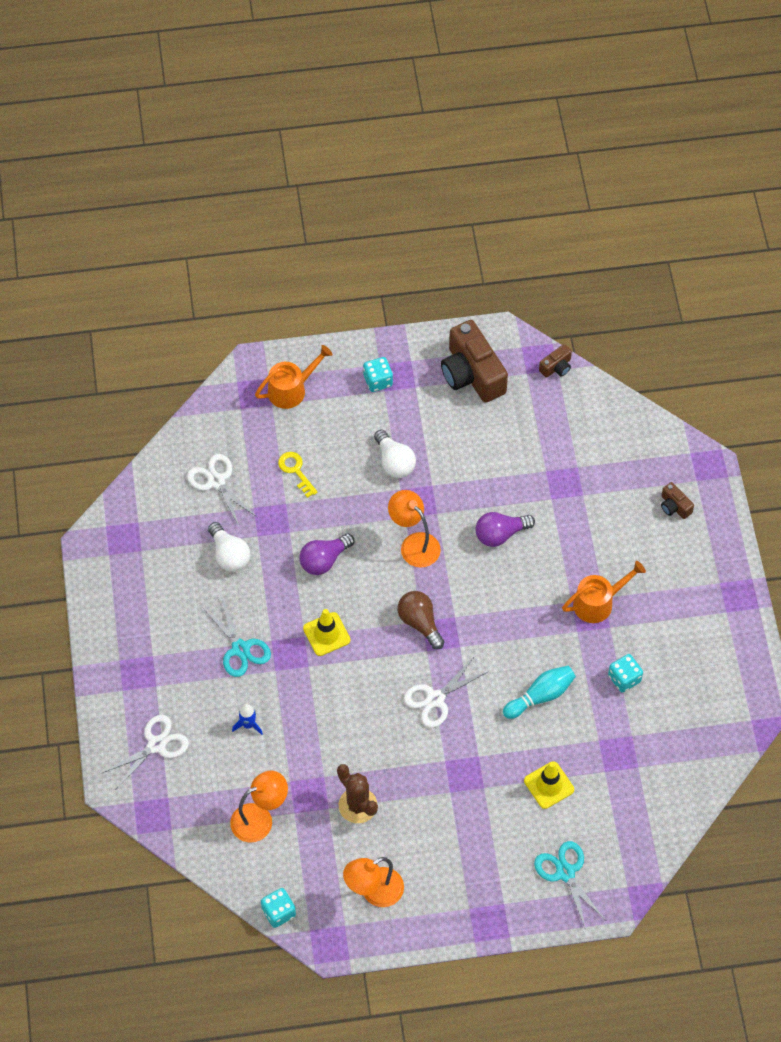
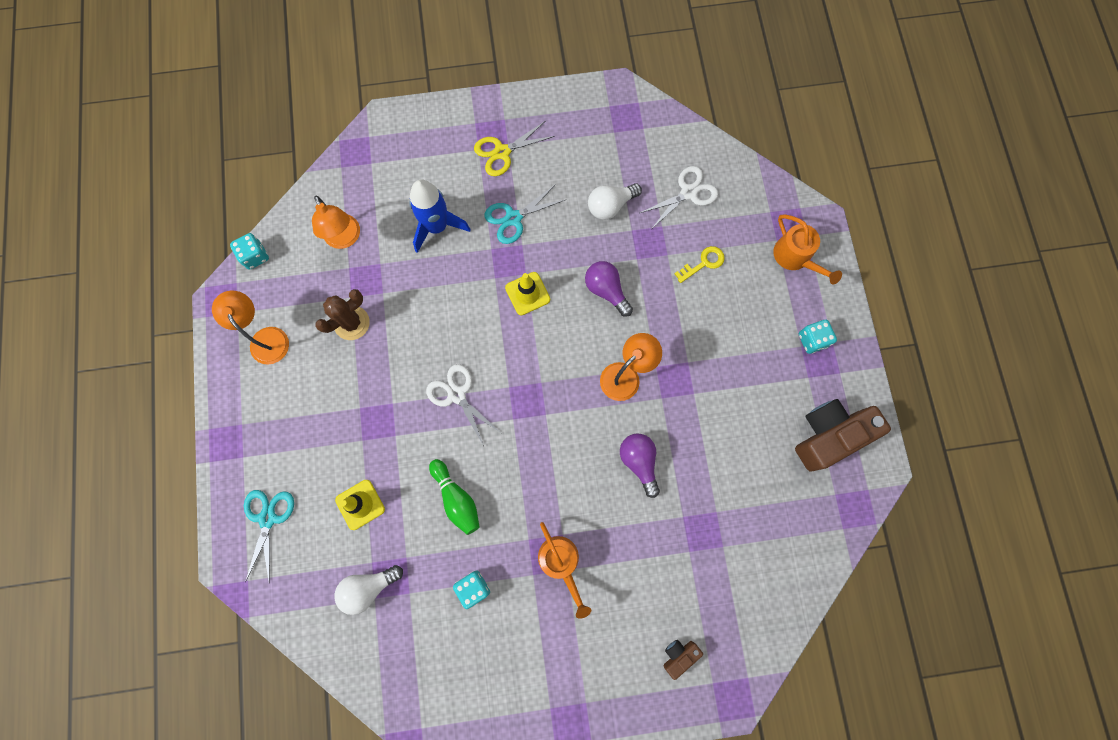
camera: 90 degrees right, 15 degrees up
white scissors [102,715,189,790] -> none
blue rocket [232,704,263,735] -> blue rocket [409,179,470,253], size x2.08
white light bulb [374,430,416,478] -> white light bulb moved to [334,565,403,615]
brown light bulb [397,591,444,649] -> none
turquoise bowling pin [503,666,576,719] -> green bowling pin [429,459,480,535]
turquoise scissors [534,841,605,930] -> turquoise scissors turned 60 degrees counterclockwise [244,490,294,582]
brown camera [539,344,572,378] -> none
none -> yellow scissors [474,121,555,176]

